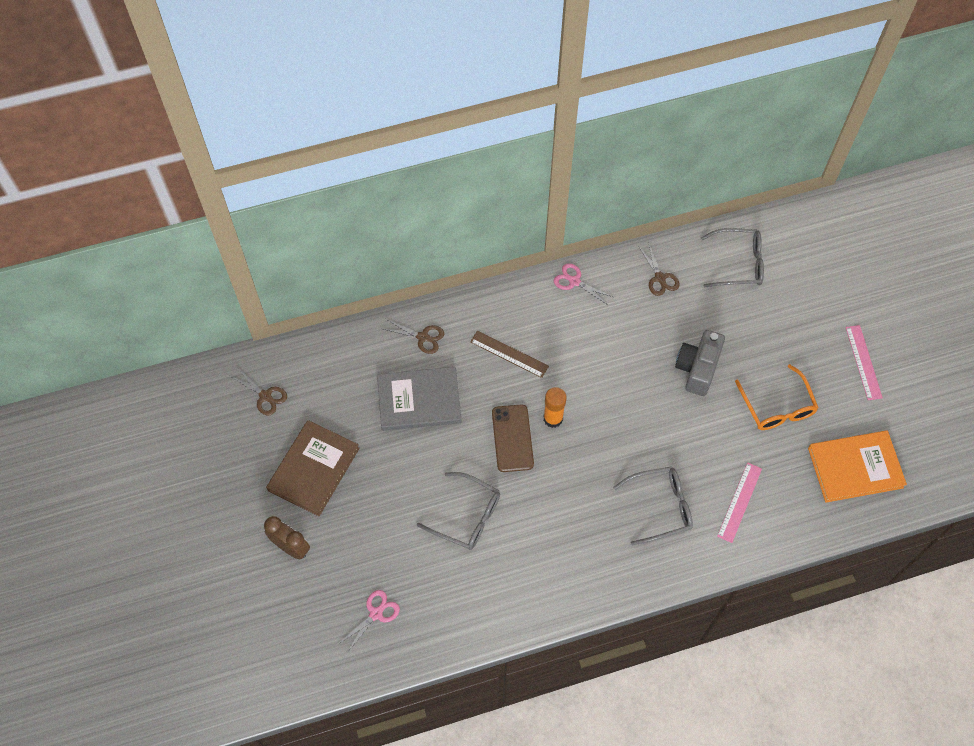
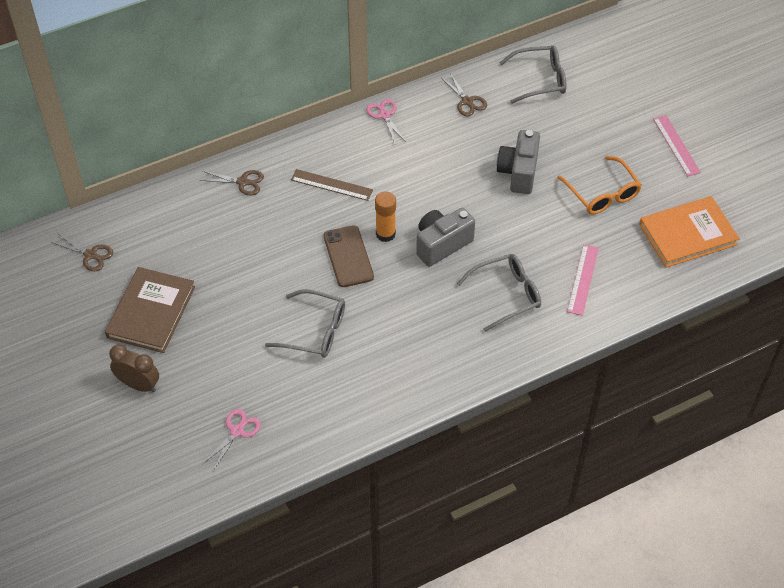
camera: 10 degrees left, 10 degrees down
grey book [377,367,461,431] -> none
pink scissors [554,263,613,305] -> pink scissors turned 45 degrees clockwise [366,99,405,143]
none -> grey camera [416,208,475,267]

